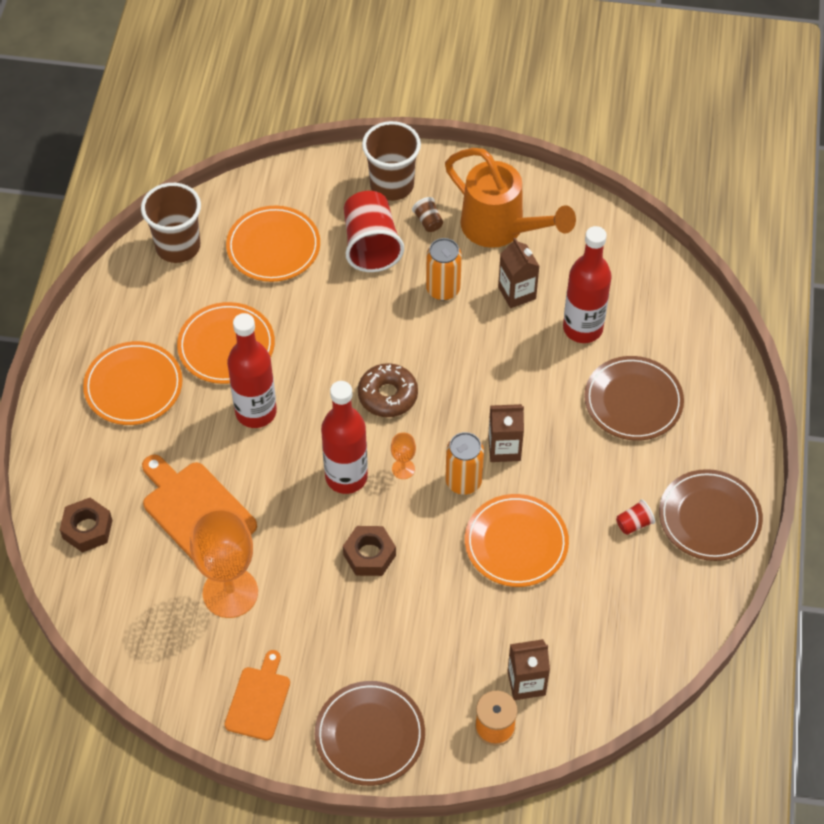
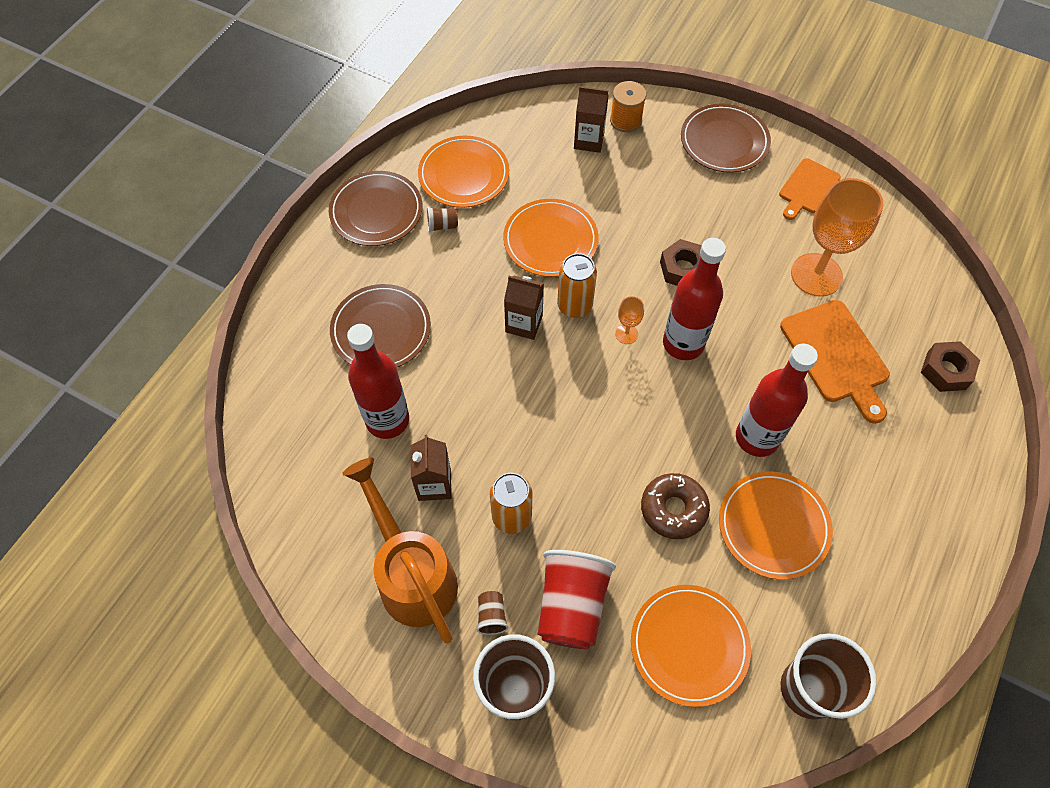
camera: 160 degrees left, 5 degrees up
orange plate [83,341,182,425] -> orange plate moved to [418,136,509,208]
brown donut [358,363,418,417] -> brown donut moved to [641,473,710,539]
red cup [616,499,655,535] -> brown cup [427,207,458,232]

